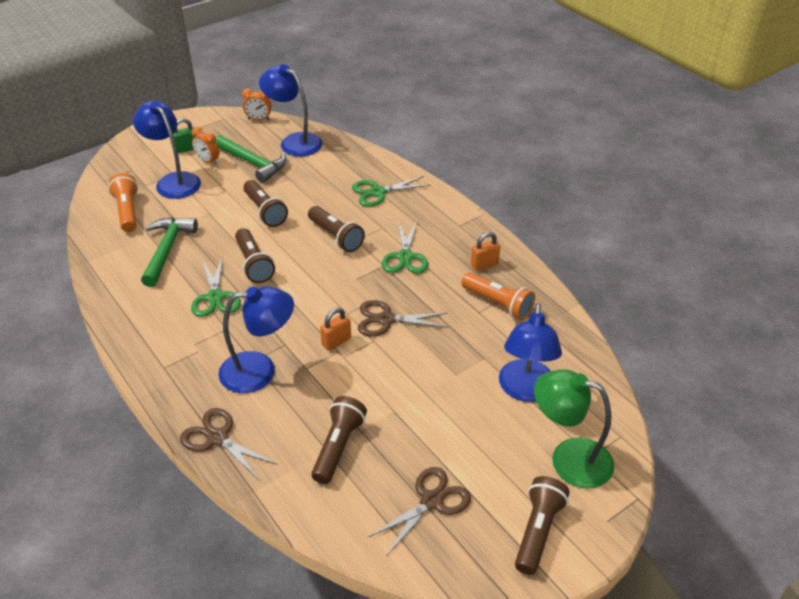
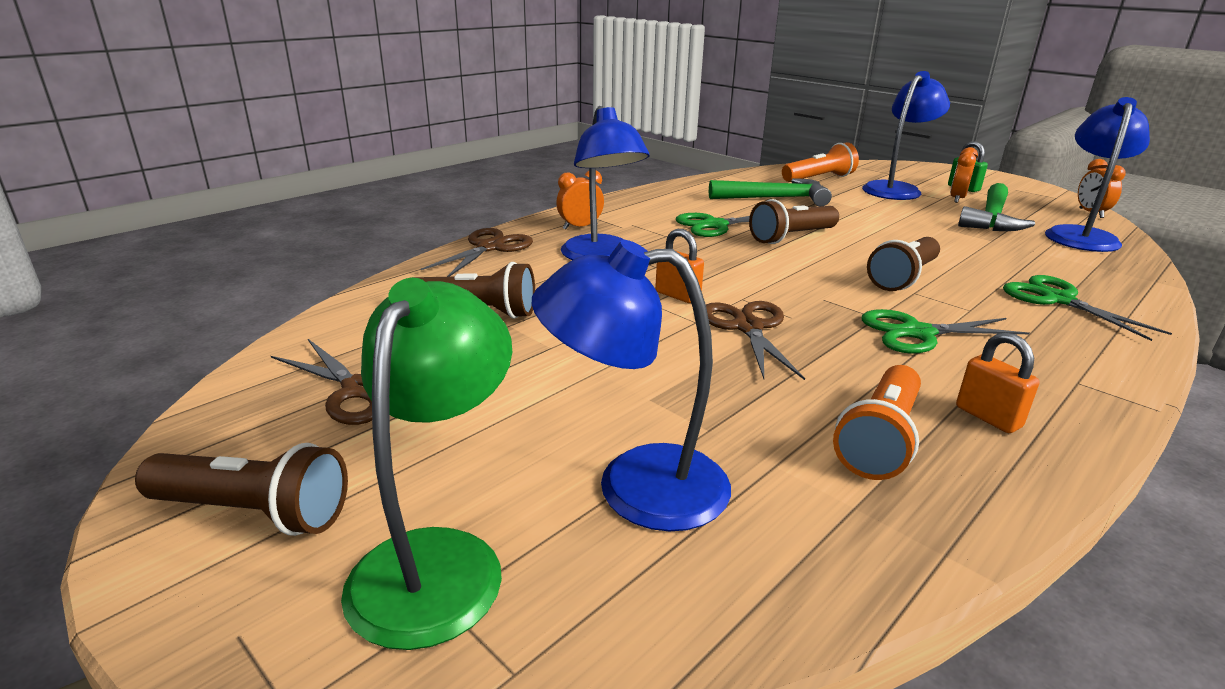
camera: 80 degrees right, 15 degrees down
brown flashlight [243,180,288,227] -> none
none -> orange clock [556,171,604,229]

